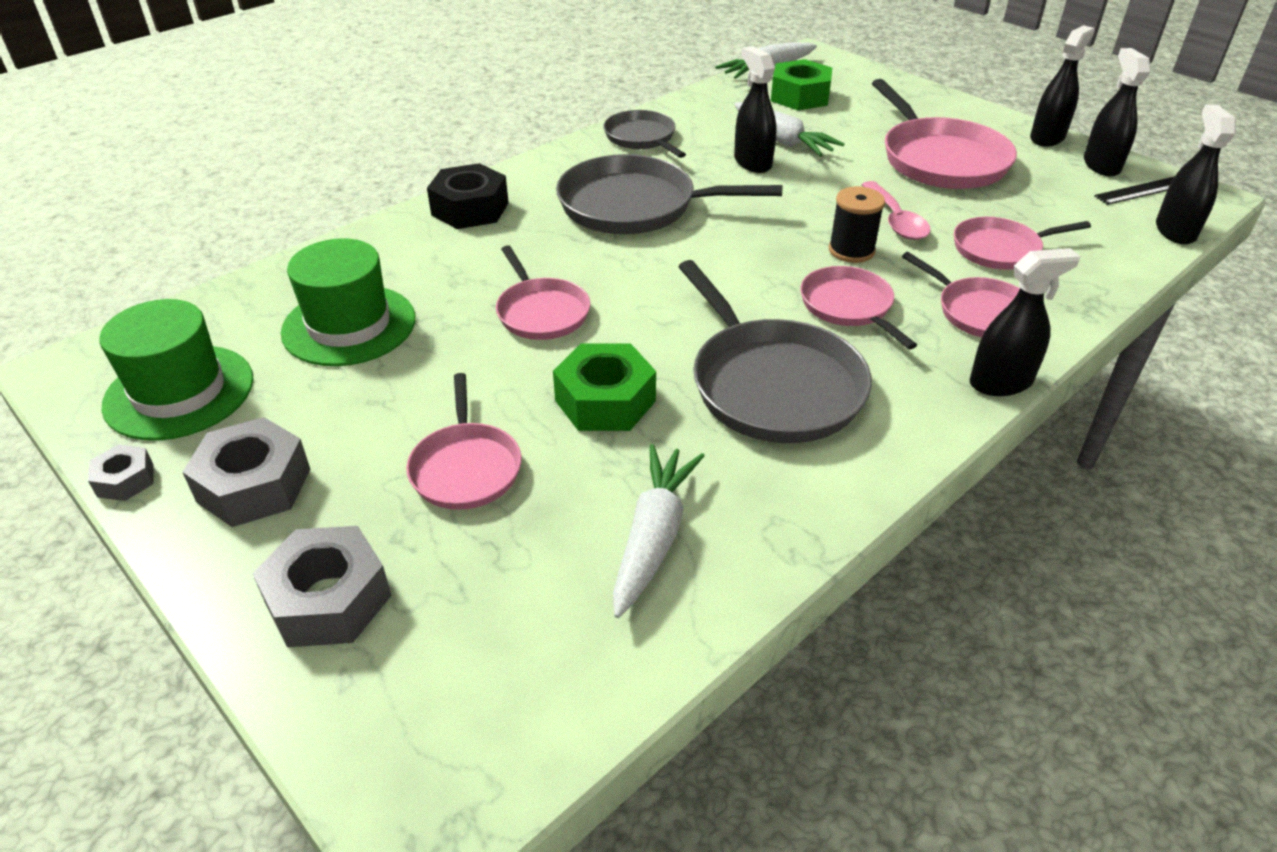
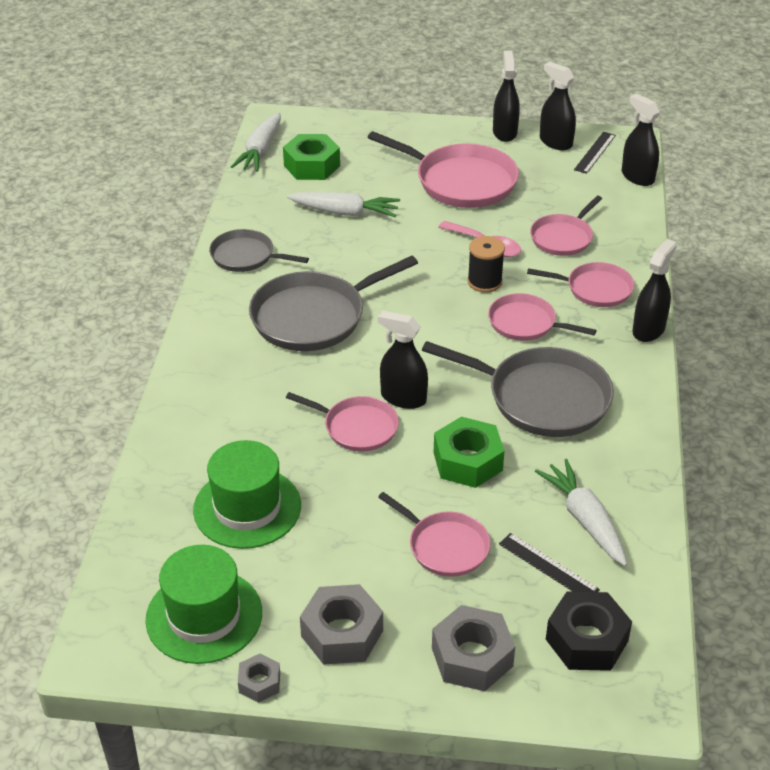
camera: 40 degrees left, 0 degrees up
black nut [427,163,509,229] -> black nut moved to [546,591,632,671]
black spray bottle [734,46,776,173] -> black spray bottle moved to [378,311,428,409]
none -> black ruler [499,533,600,592]

